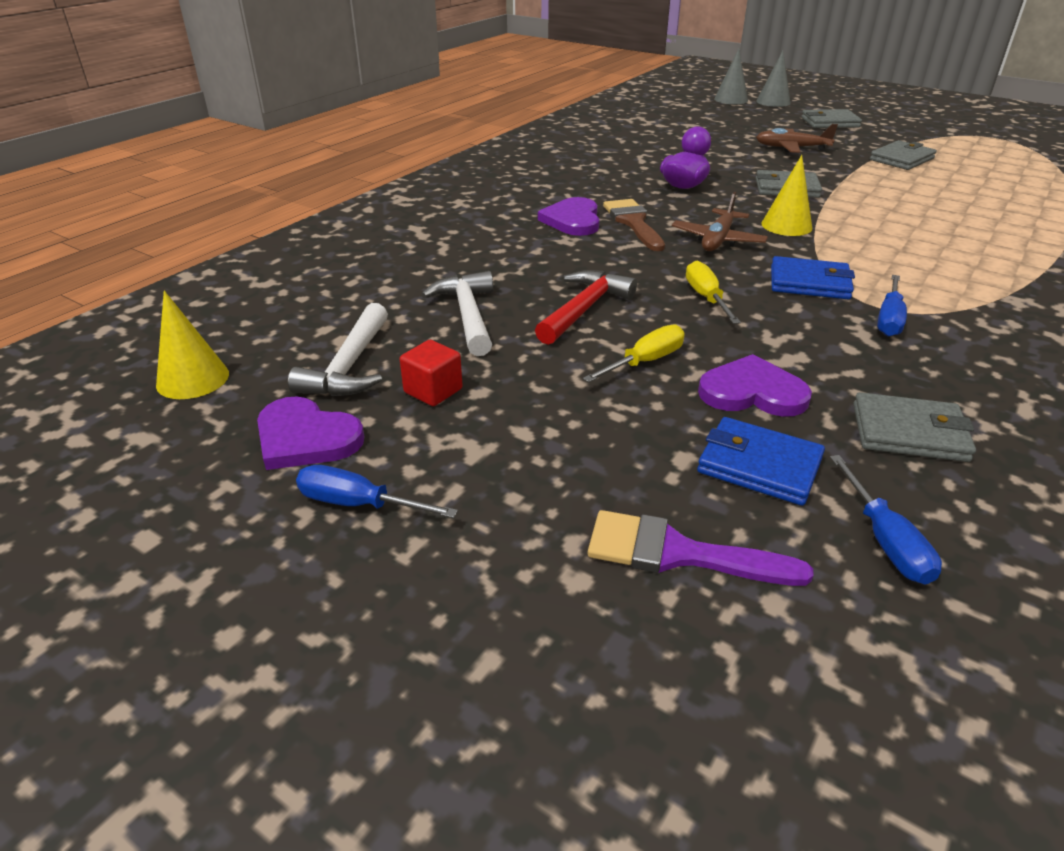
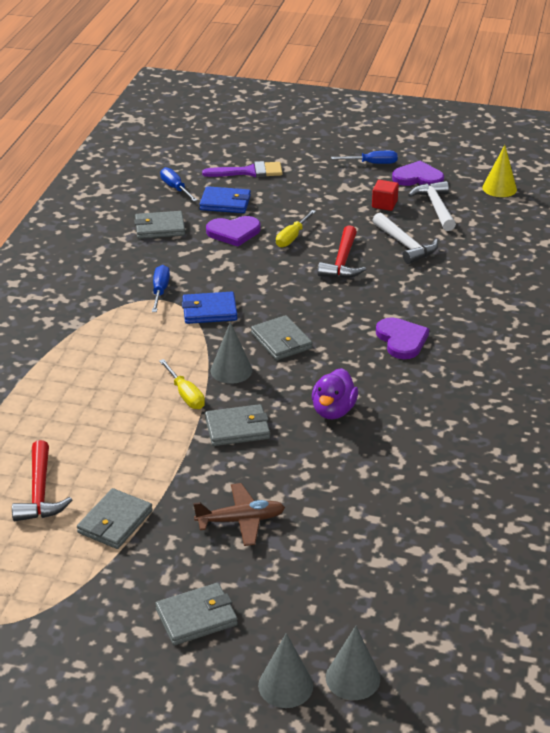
camera: 160 degrees right, 0 degrees up
brown brush [603,199,665,251] -> none
brown plane [672,192,768,251] -> grey wallet [251,315,312,360]
yellow screwdriver [686,261,741,324] -> yellow screwdriver moved to [159,359,205,409]
yellow cone [761,155,812,236] -> grey cone [210,322,252,384]
none -> red hammer [12,440,72,521]

